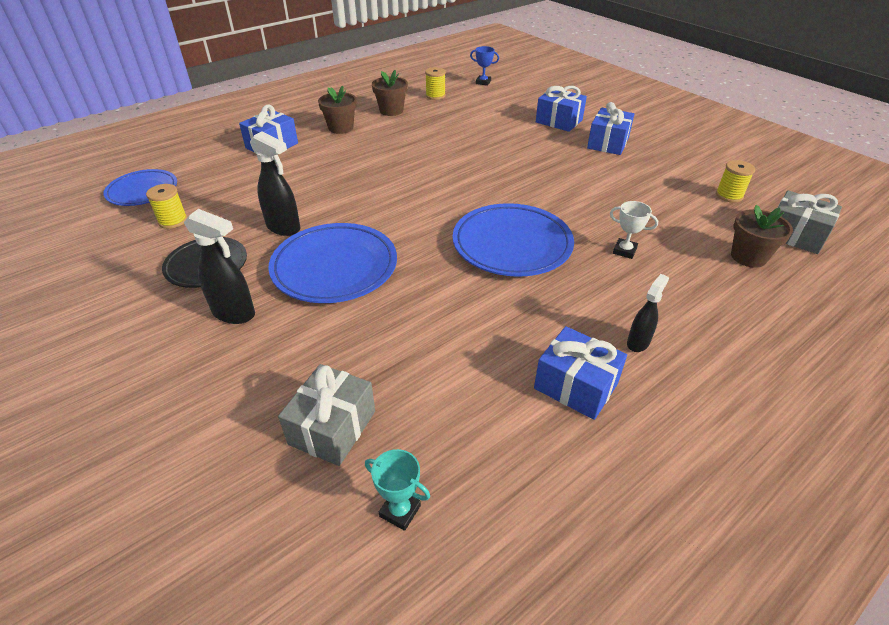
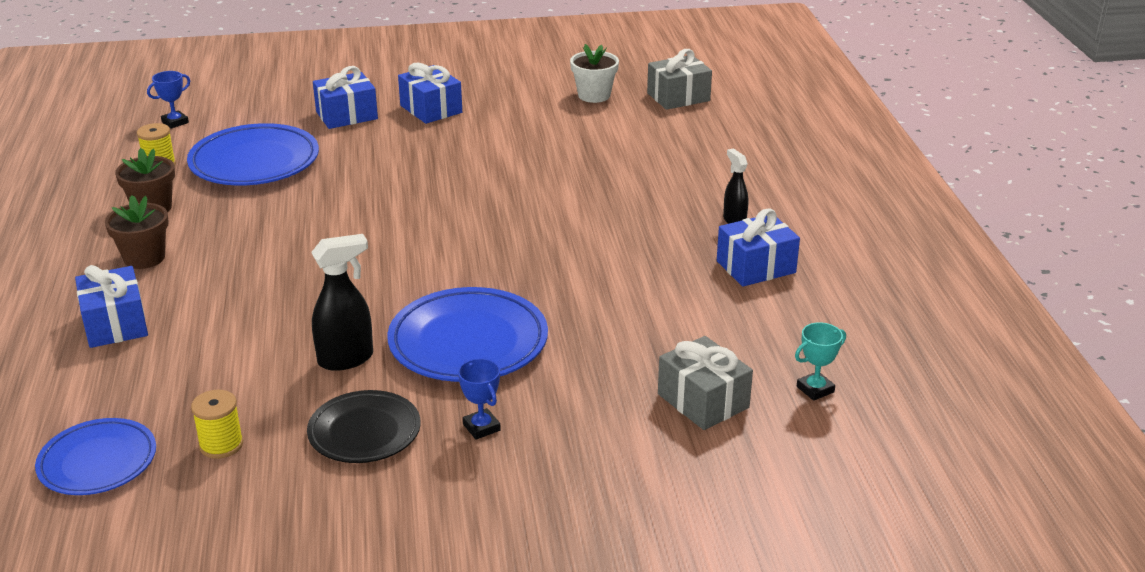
camera: 60 degrees left, 10 degrees down
black spray bottle [184,209,255,324] -> blue trophy [458,358,501,440]
blue plate [453,203,574,277] -> blue plate moved to [187,123,319,185]
white trophy [610,201,658,259] -> none
yellow spool [716,160,755,203] -> white flower pot [570,44,619,103]
brown flower pot [731,205,793,268] -> none

